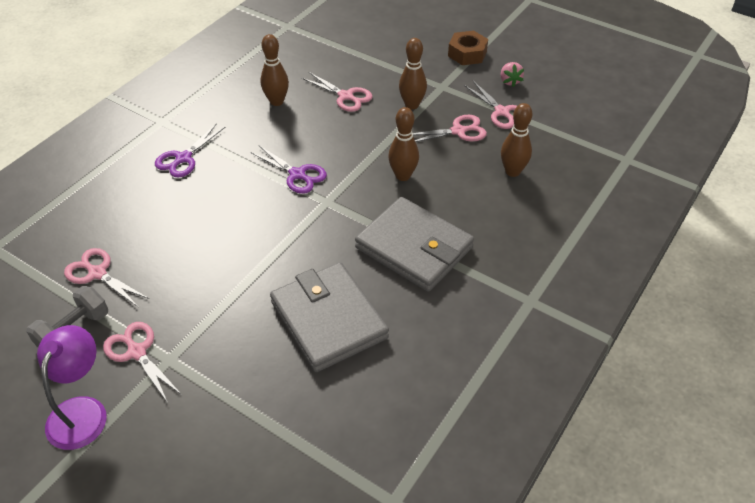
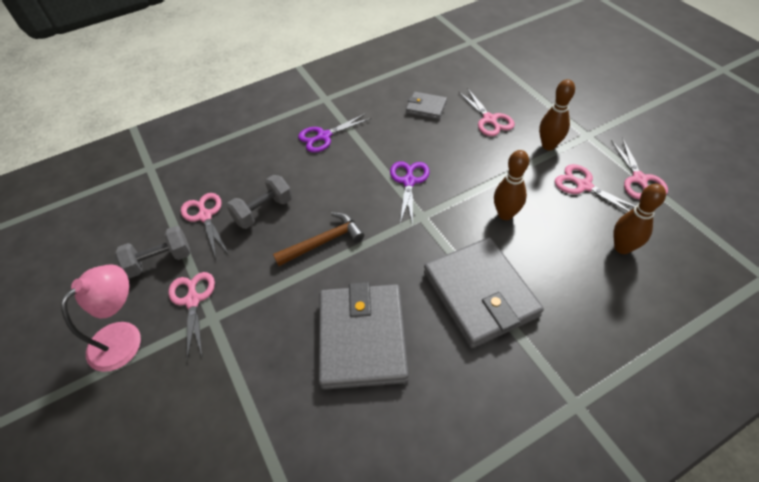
camera: 30 degrees right, 5 degrees up
purple lamp [37,325,107,450] -> pink lamp [61,264,141,372]
purple scissors [250,146,327,194] -> purple scissors turned 150 degrees counterclockwise [390,161,430,226]
brown bowling pin [261,34,289,106] -> grey wallet [406,92,447,120]
pink scissors [413,115,487,142] -> pink scissors turned 150 degrees counterclockwise [555,164,635,212]
brown nut [448,31,488,65] -> none
pink strawberry [501,62,524,87] -> none
none -> grey dumbbell [226,175,292,229]
none -> brown hammer [273,212,364,266]

